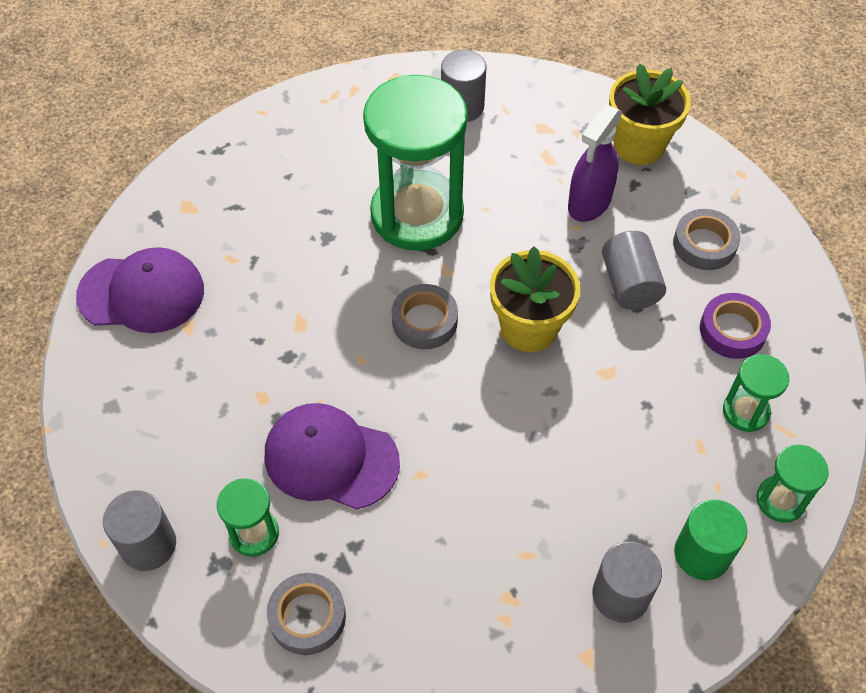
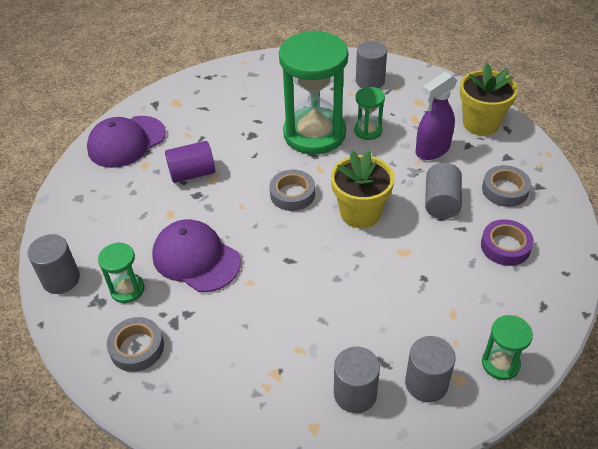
camera: 20 degrees right, 10 degrees down
purple cap [76,247,204,333] -> purple cap turned 120 degrees clockwise [87,116,166,168]
green cylinder [674,500,747,580] -> grey cylinder [405,336,456,402]
green hourglass [723,354,789,432] -> green hourglass moved to [354,87,385,140]
none -> purple cylinder [165,141,215,183]

